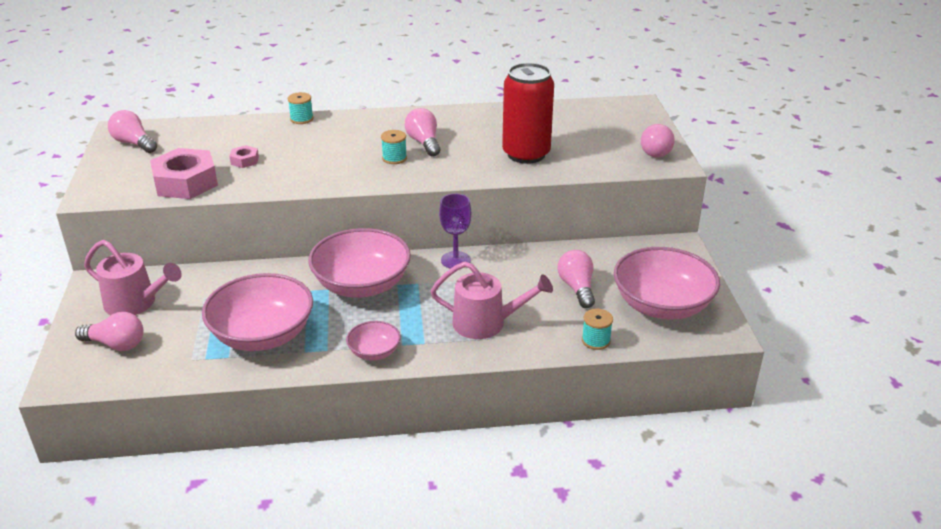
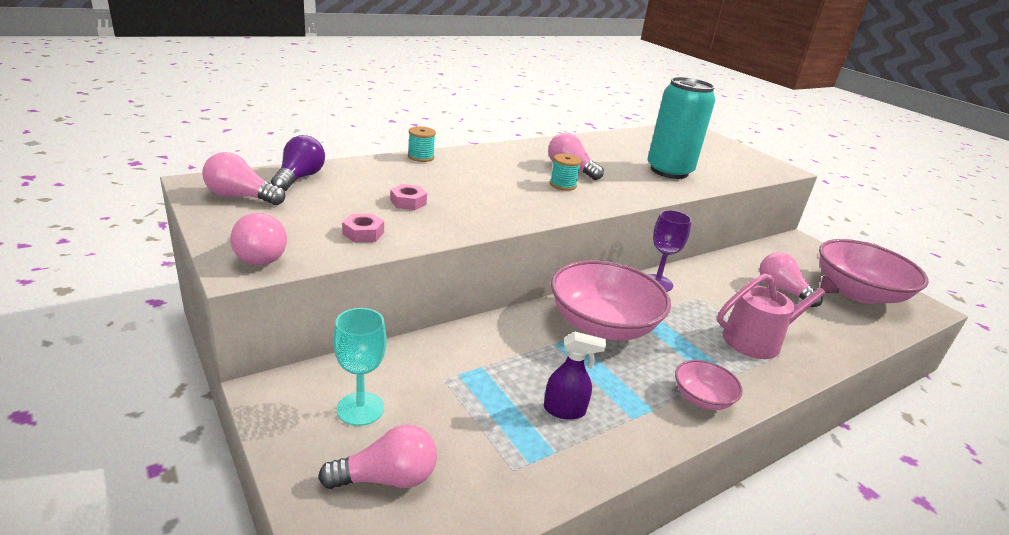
camera: 30 degrees left, 5 degrees down
pink watering can [84,240,182,315] -> turquoise goblet [333,308,387,426]
pink nut [150,148,218,199] -> pink nut [342,213,384,243], size x0.46
pink bowl [202,273,313,351] -> purple spray bottle [544,331,606,420]
red can [502,63,554,164] -> turquoise can [647,77,715,179]
turquoise spool [582,309,613,350] -> none
pink light bulb [641,124,675,157] -> pink light bulb moved to [230,213,287,265]
none -> purple light bulb [271,135,325,191]

